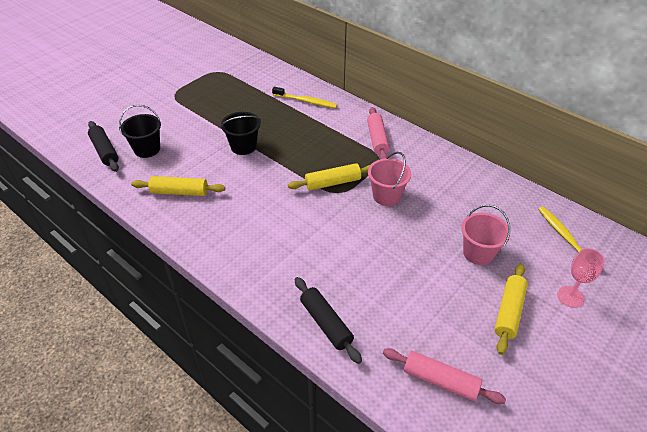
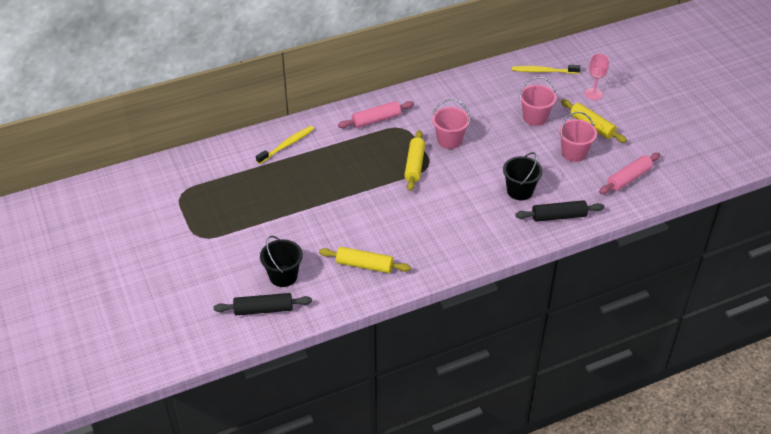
camera: 65 degrees left, 0 degrees up
yellow rolling pin [131,176,225,196] -> yellow rolling pin turned 75 degrees clockwise [319,247,411,273]
black bucket [220,112,261,155] -> black bucket moved to [503,152,543,200]
pink rolling pin [367,107,390,159] -> pink rolling pin turned 45 degrees counterclockwise [338,101,414,128]
none -> pink bucket [559,111,597,162]

